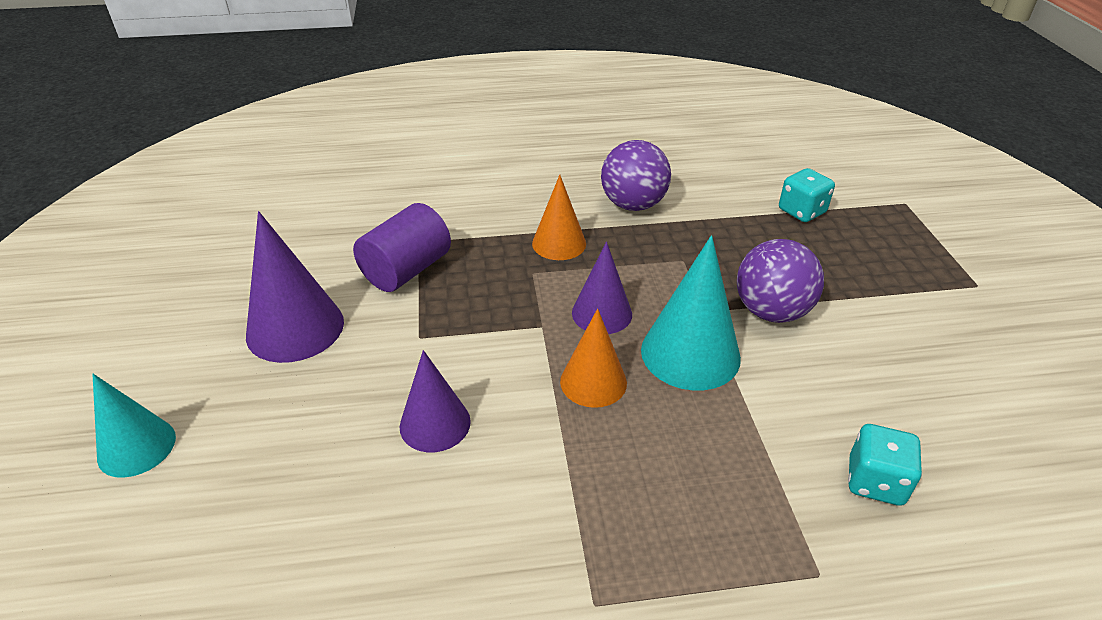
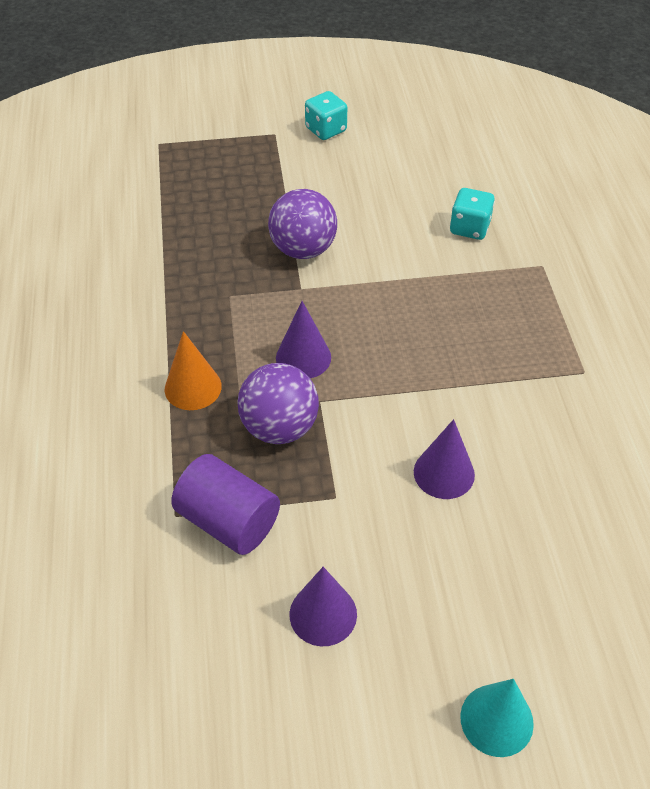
camera: 90 degrees left, 10 degrees up
purple cone [246,211,344,363] -> purple cone [289,567,357,646], size x0.65
orange cone [560,309,627,408] -> none
purple ball [601,140,671,211] -> purple ball moved to [237,363,319,444]
turquoise cone [641,235,741,390] -> none
turquoise dice [779,168,835,222] -> turquoise dice moved to [305,91,347,140]

